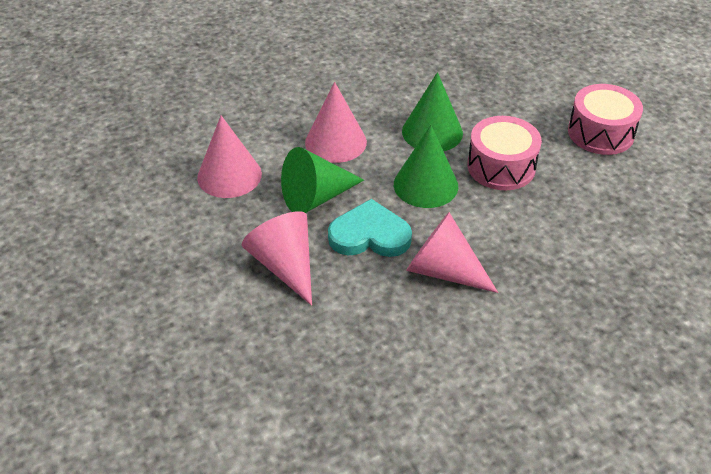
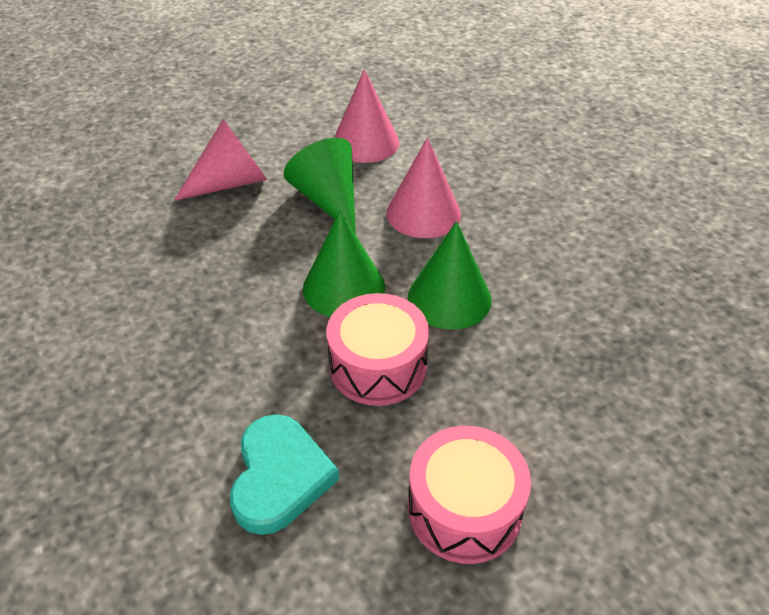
camera: 90 degrees right, 0 degrees up
turquoise heart [328,199,412,257] -> turquoise heart moved to [230,415,339,535]
pink cone [406,212,498,293] -> none

